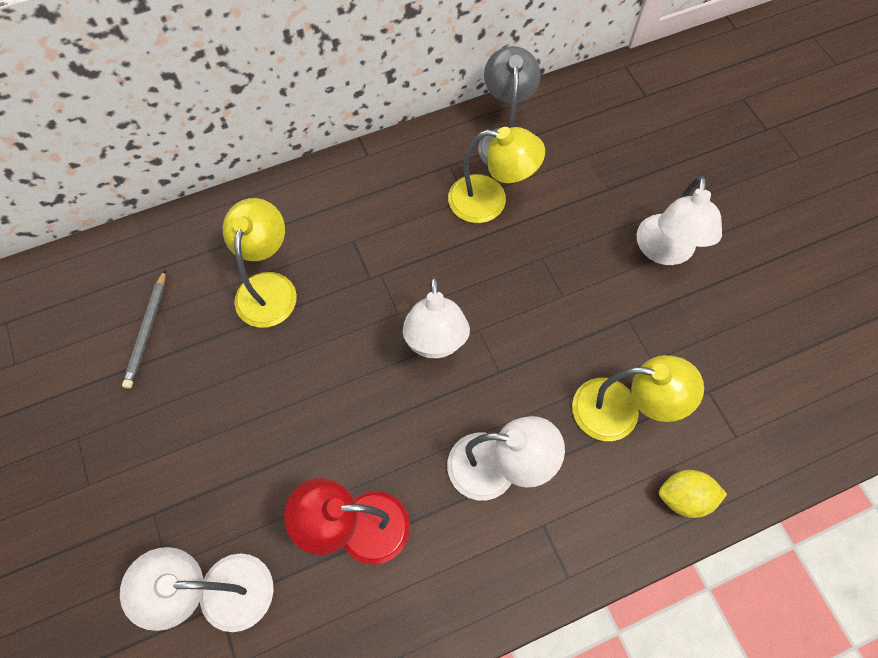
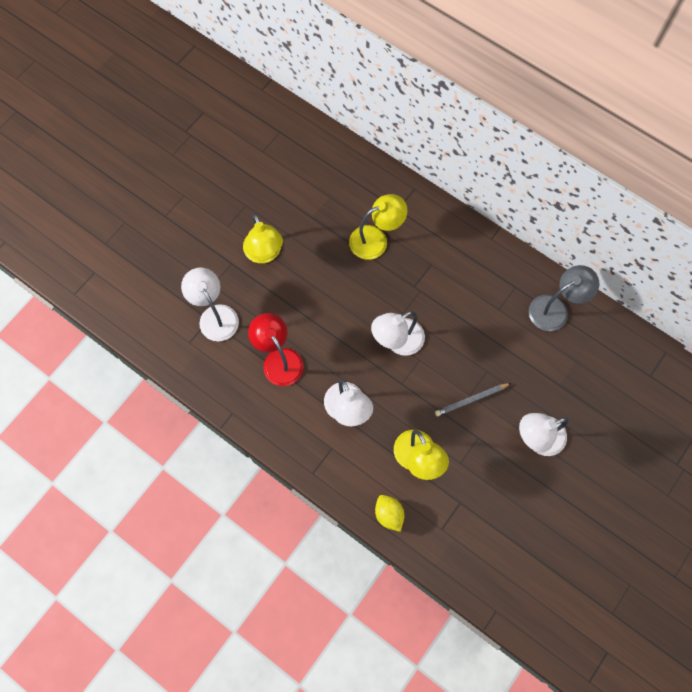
camera: 60 degrees right, 5 degrees up
grey pencil [122,270,166,389] -> grey pencil moved to [435,383,511,416]
yellow lamp [448,127,545,223] -> yellow lamp moved to [243,214,283,263]

